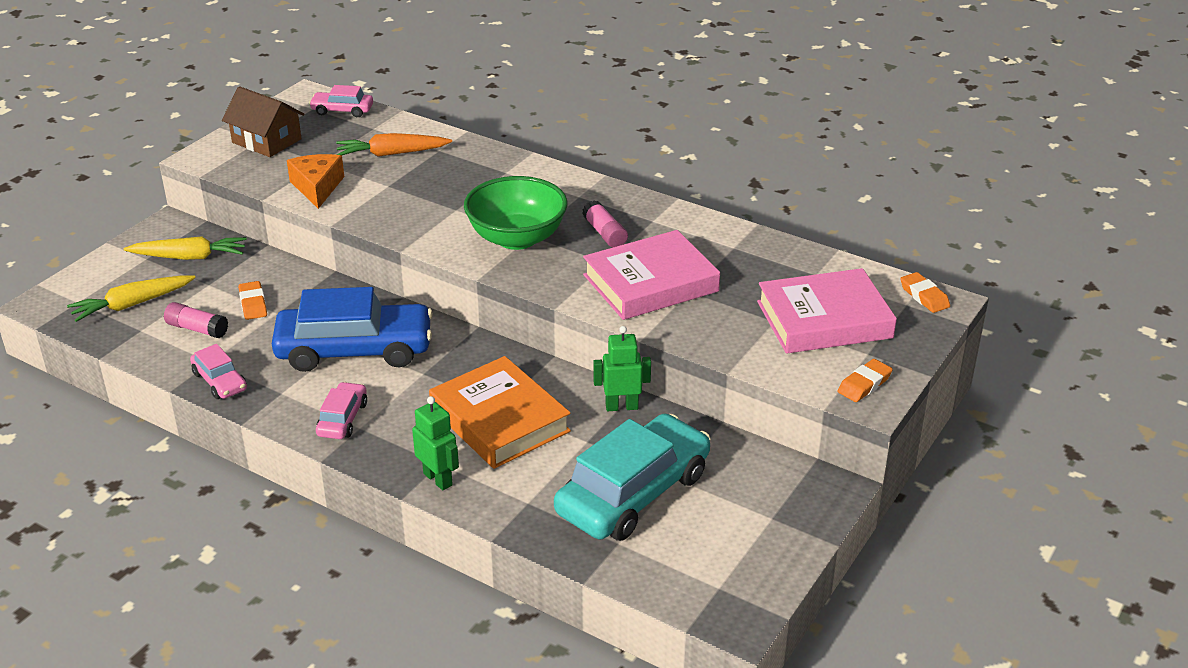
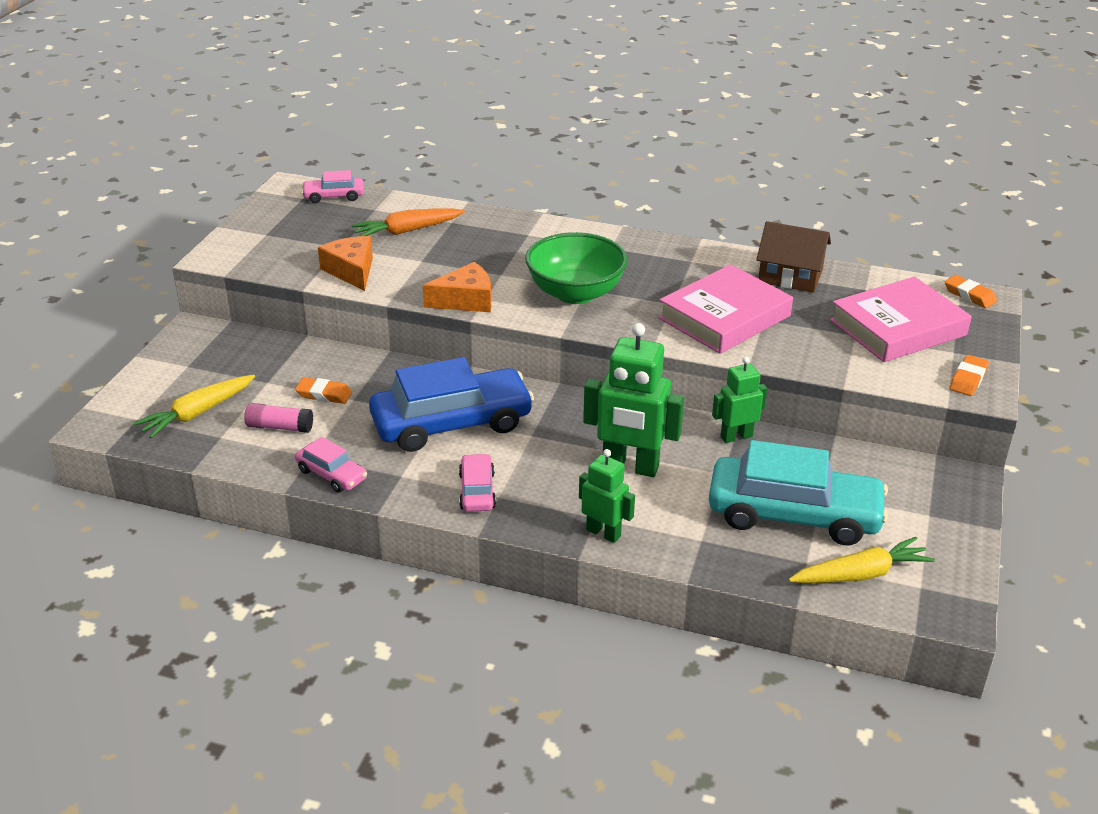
camera: 15 degrees left, 0 degrees up
yellow carrot [124,236,247,260] -> yellow carrot moved to [788,537,935,583]
brown house [222,86,305,157] -> brown house moved to [756,221,831,293]
orange eraser [238,281,267,320] -> orange eraser turned 45 degrees counterclockwise [295,377,352,404]
orange book [429,356,571,469] -> green robot [583,323,684,477]
turquoise car [554,413,711,541] -> turquoise car turned 75 degrees clockwise [709,440,888,545]
pink glue stick [582,200,628,248] -> none
none -> orange cheese [423,262,491,312]

